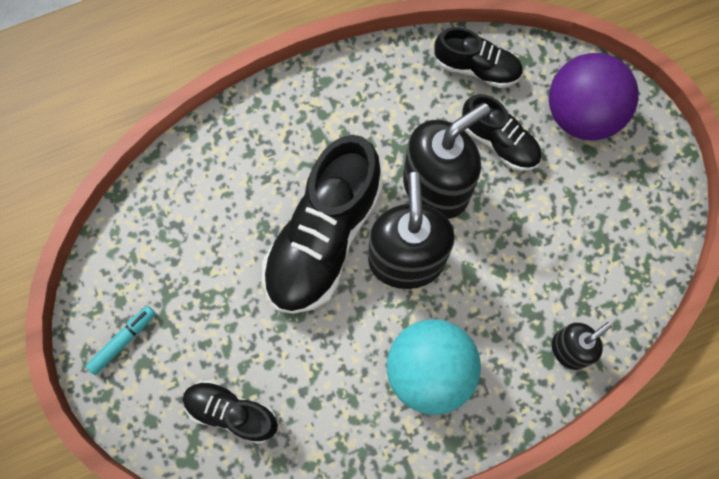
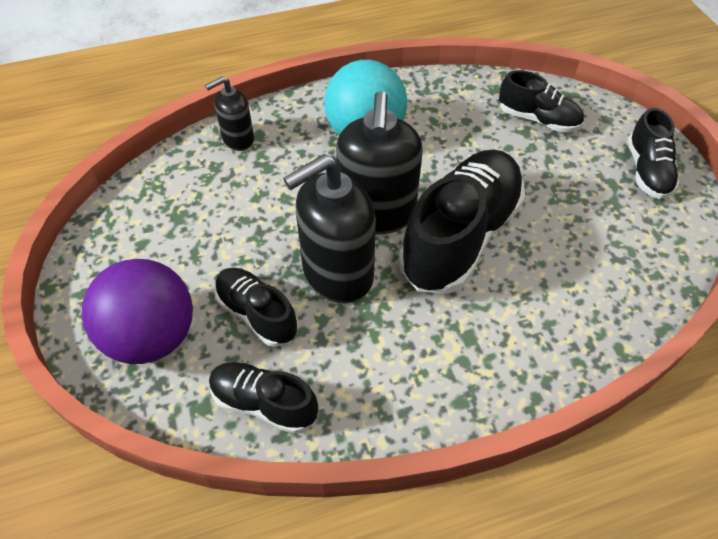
camera: 175 degrees left, 20 degrees down
turquoise marker [85,306,156,375] -> black shoe [628,108,679,199]

